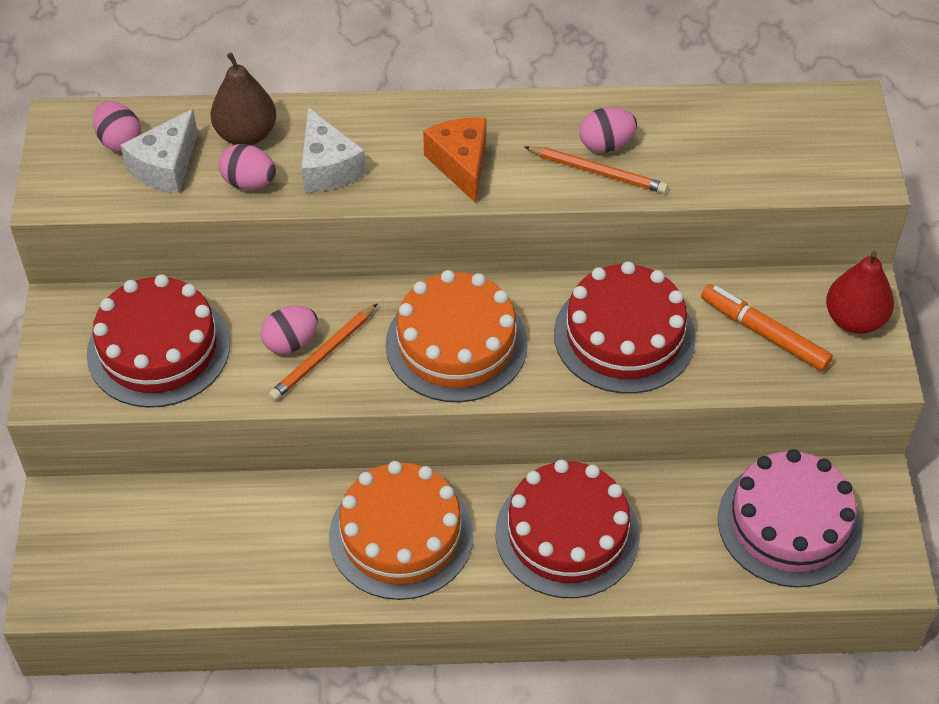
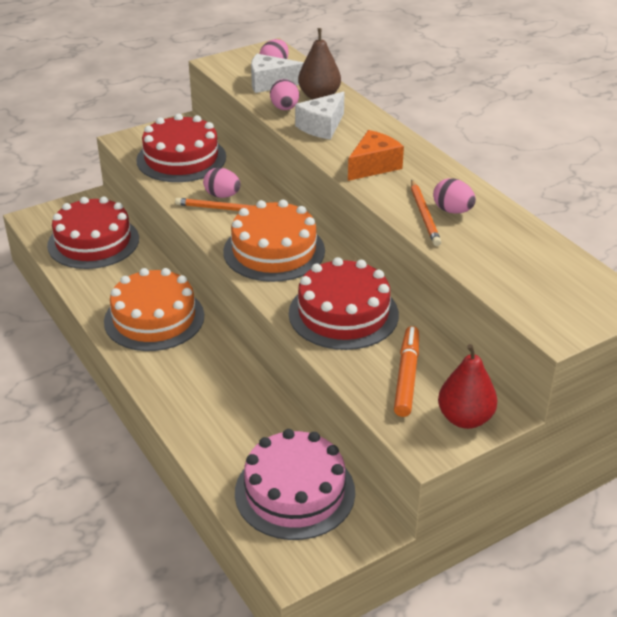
camera: 60 degrees right, 15 degrees down
red cake [496,460,640,598] -> red cake moved to [47,196,139,269]

